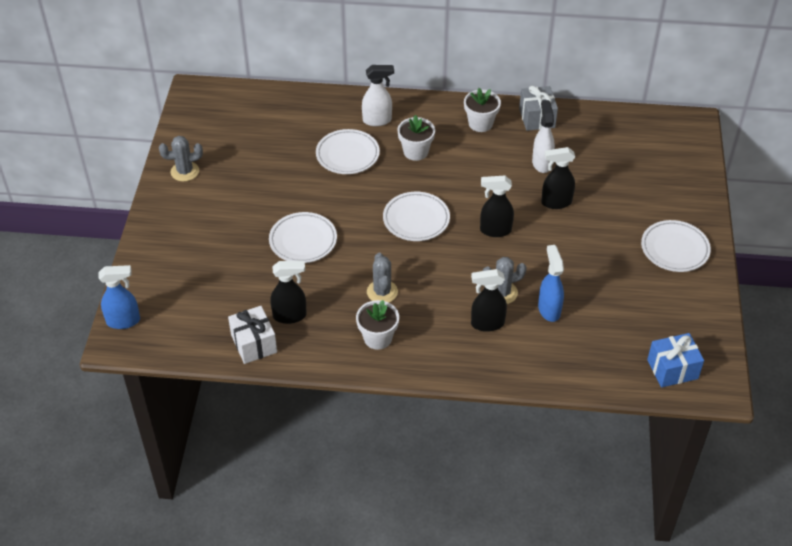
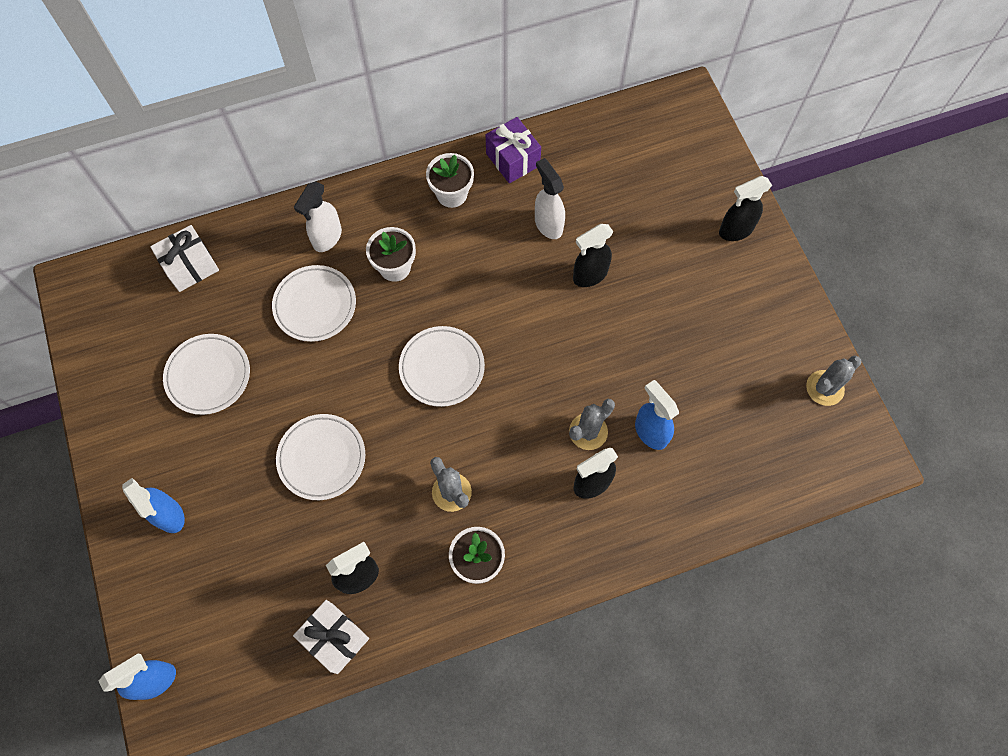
camera: 25 degrees left, 20 degrees up
grey cactus [159,136,203,182] -> grey cactus moved to [806,355,861,406]
white spray bottle [362,65,394,126] -> white spray bottle turned 150 degrees clockwise [294,181,342,252]
black spray bottle [480,176,514,237] -> black spray bottle moved to [719,176,772,241]
grey gift [519,86,558,131] -> purple gift [486,117,541,183]
white plate [641,220,711,272] -> white plate moved to [163,334,250,415]
blue gift [647,333,704,387] -> none
none -> blue spray bottle [122,478,185,533]
none -> white gift [150,225,219,292]

